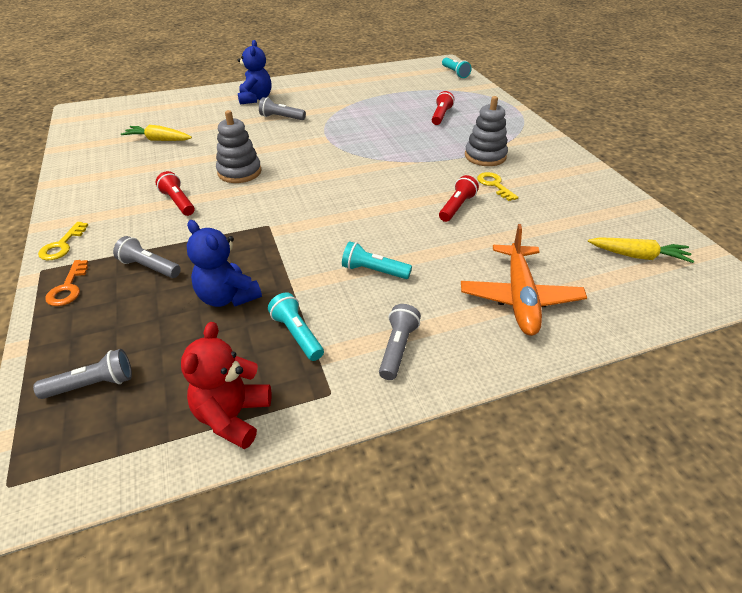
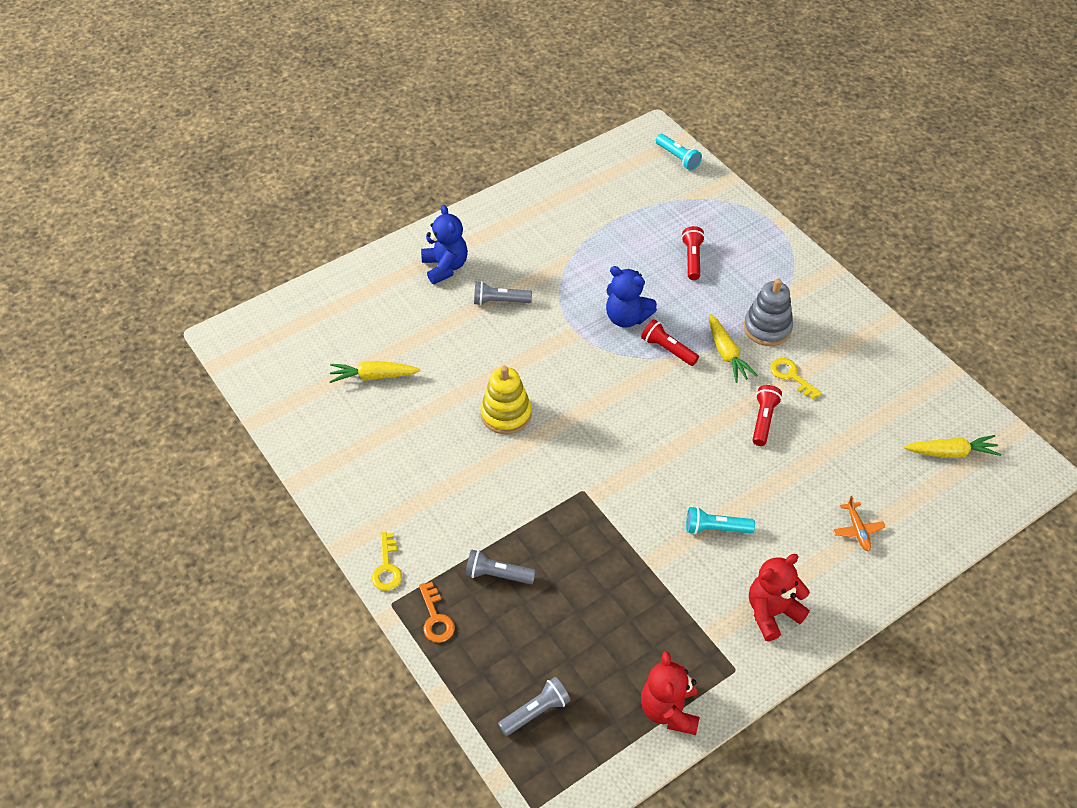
camera: 15 degrees left, 10 degrees up
red flashlight [156,171,195,216] -> red flashlight moved to [641,319,699,366]
blue teddy bear [187,220,262,307] -> blue teddy bear moved to [606,266,657,328]
grey stacking toy [216,110,262,183] -> yellow stacking toy [480,366,532,434]
turquoise flashlight [268,293,324,361] -> none
grey flashlight [379,304,421,380] -> red teddy bear [749,554,810,641]
orange plane [461,224,587,336] -> orange plane [833,496,885,551], size x0.47
none -> yellow carrot [709,314,758,383]

